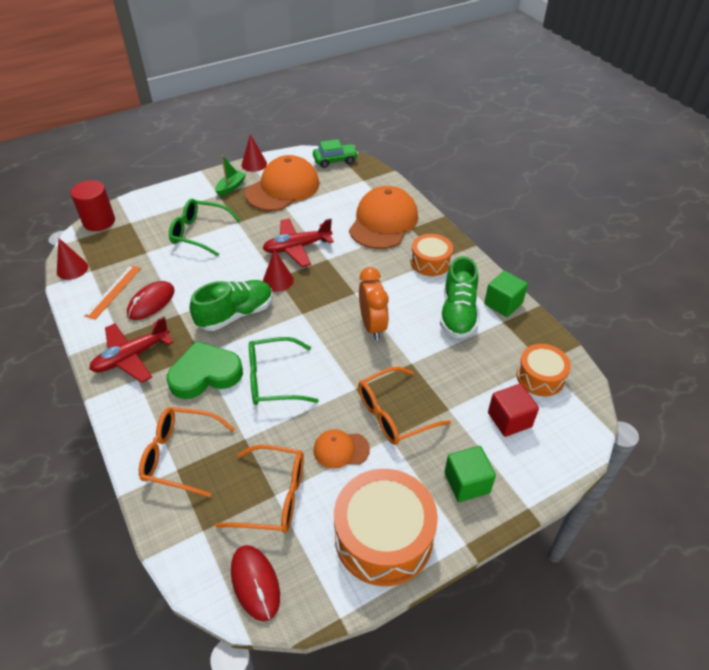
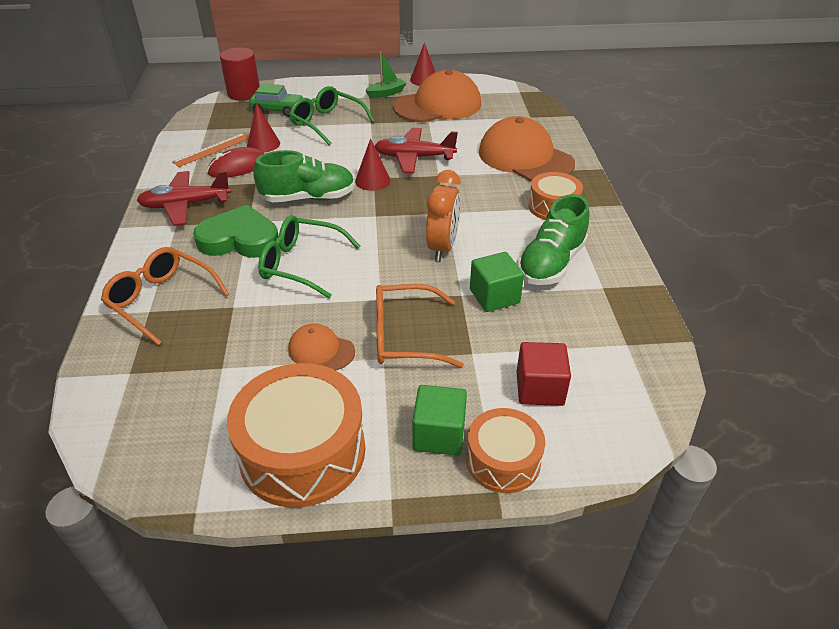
camera: 25 degrees right, 5 degrees down
red cone [57,238,88,280] -> red cone moved to [247,103,280,153]
orange glasses [215,445,304,533] -> none
red mouse [231,545,280,621] -> none
green car [313,139,358,168] -> green car moved to [249,83,304,117]
orange cap [349,186,418,249] -> orange cap turned 90 degrees counterclockwise [479,116,575,182]
green cube [484,271,528,317] -> green cube moved to [470,252,524,312]
orange drum [516,344,571,396] -> orange drum moved to [466,408,545,493]

